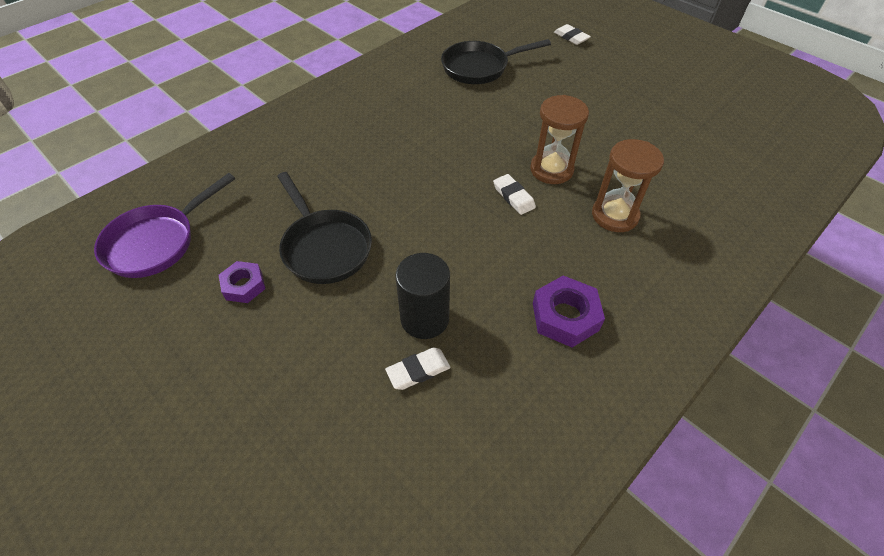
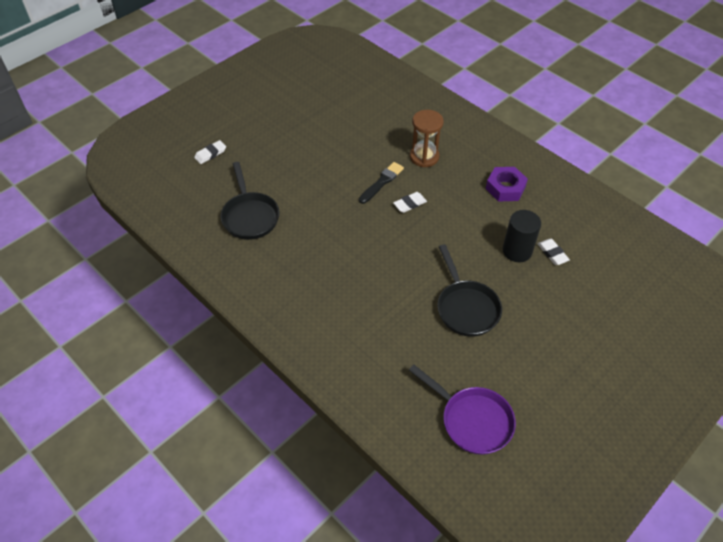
camera: 90 degrees left, 0 degrees up
purple nut [219,261,266,303] -> none
black pan [277,172,372,284] -> black pan turned 105 degrees clockwise [437,244,502,337]
brown hourglass [530,95,589,184] -> black brush [359,162,404,204]

